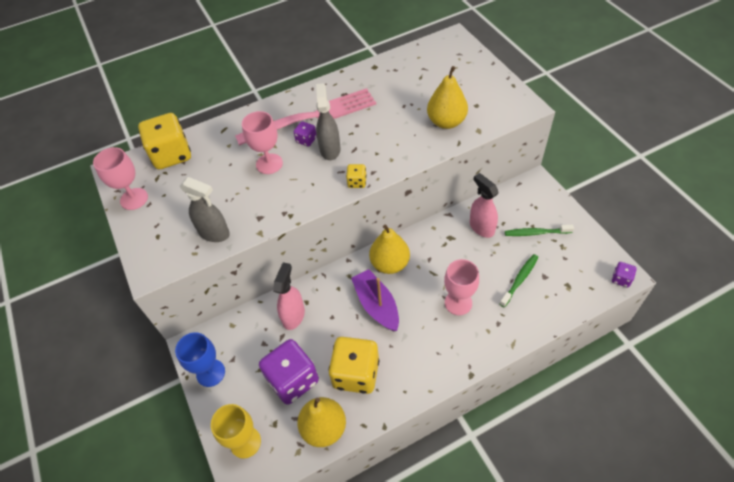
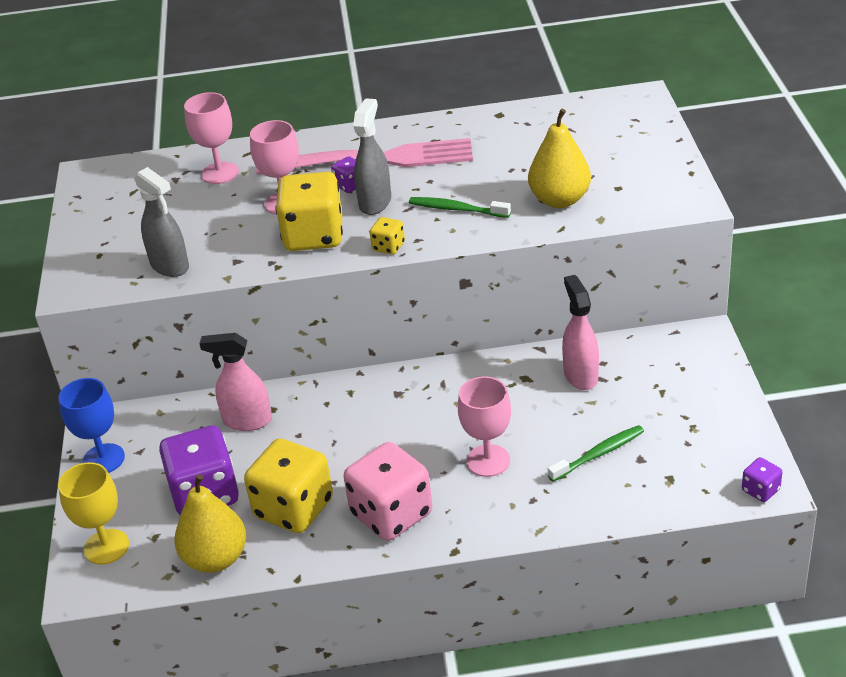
camera: 20 degrees right, 15 degrees down
pink goblet [93,147,148,210] -> pink goblet moved to [184,92,239,184]
yellow dice [138,113,191,169] -> yellow dice moved to [275,172,343,251]
pink spray bottle [273,263,305,330] -> pink spray bottle turned 120 degrees counterclockwise [199,333,272,431]
purple boat [351,269,399,331] -> none
yellow pear [369,224,410,274] -> none
green toothbrush [505,224,574,236] -> green toothbrush moved to [409,197,511,218]
none -> pink dice [344,442,432,541]

